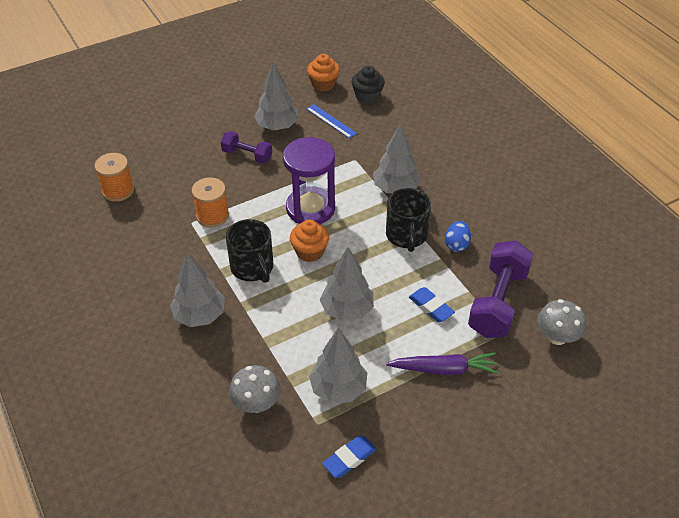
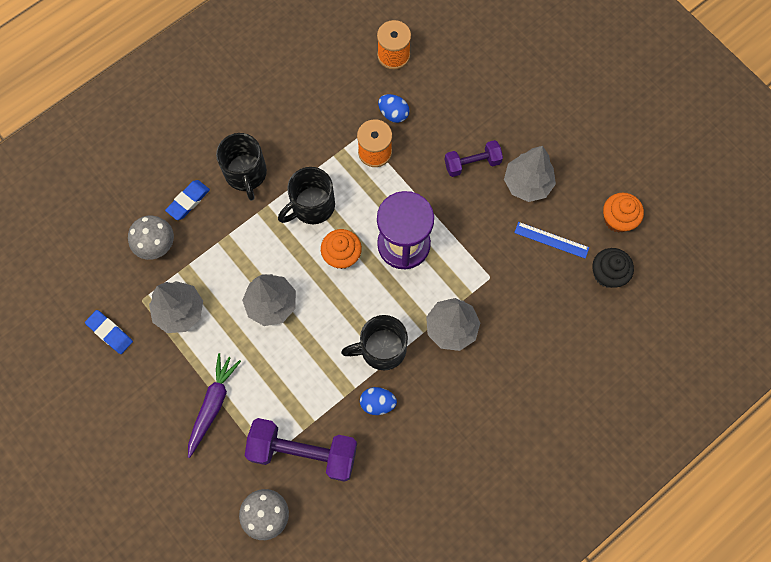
camera: 80 degrees right, 25 degrees up
grey tree [170,252,225,327] -> black mug [216,133,267,201]
purple dumbbell [221,131,272,164] -> purple dumbbell turned 60 degrees clockwise [444,140,503,177]
blue ruler [306,104,357,138] -> blue ruler turned 75 degrees clockwise [514,222,589,259]
purple carrot [386,353,499,375] -> purple carrot turned 150 degrees counterclockwise [188,353,241,458]
blue eraser [409,287,455,322] -> blue eraser moved to [165,180,210,220]
none -> blue egg [378,94,409,123]

